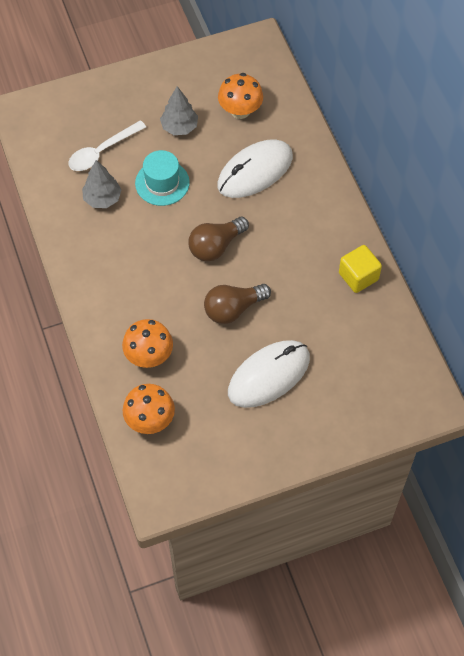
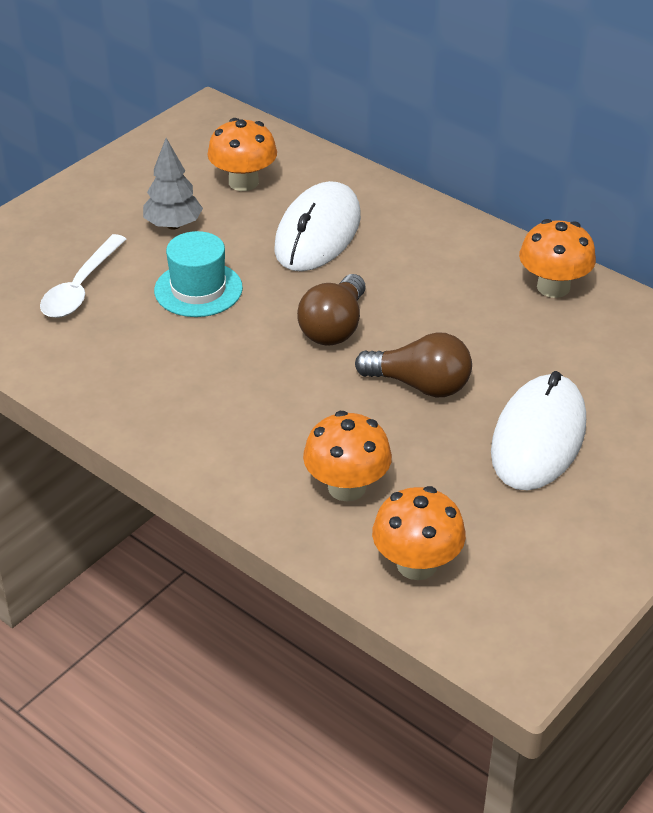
camera: 30 degrees left, 20 degrees down
grey tree [82,160,121,208] -> none
brown light bulb [204,284,271,324] -> brown light bulb turned 105 degrees counterclockwise [355,332,472,397]
yellow cube [339,245,382,293] -> orange mushroom [519,219,596,298]

